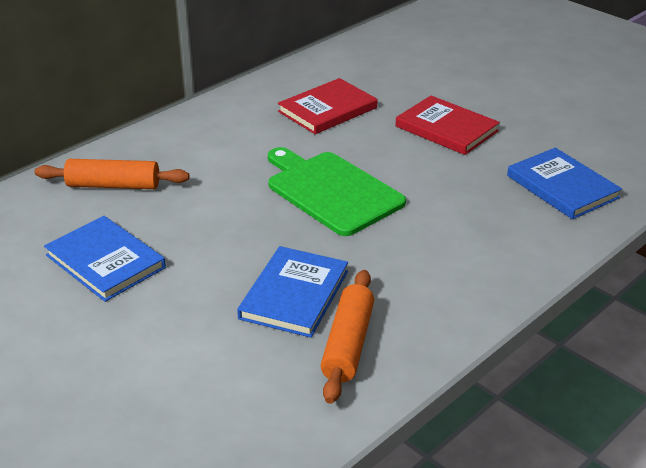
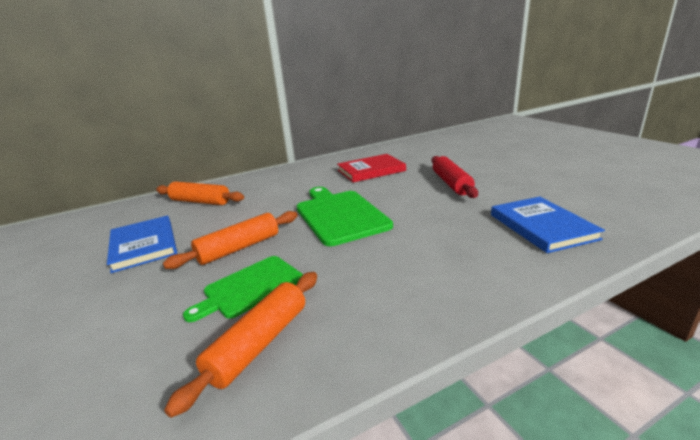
camera: 20 degrees right, 10 degrees down
blue book [237,246,348,338] -> green cutting board [183,256,303,322]
red book [396,96,500,155] -> red rolling pin [432,156,478,198]
none -> orange rolling pin [163,211,298,269]

